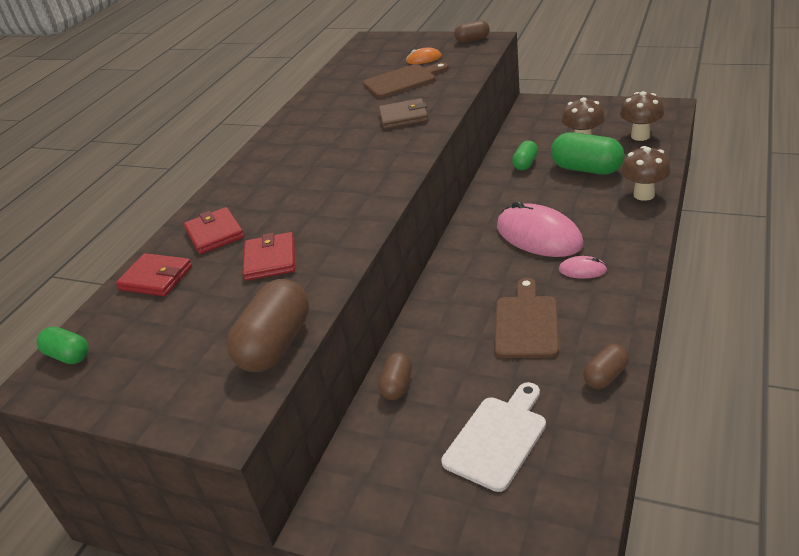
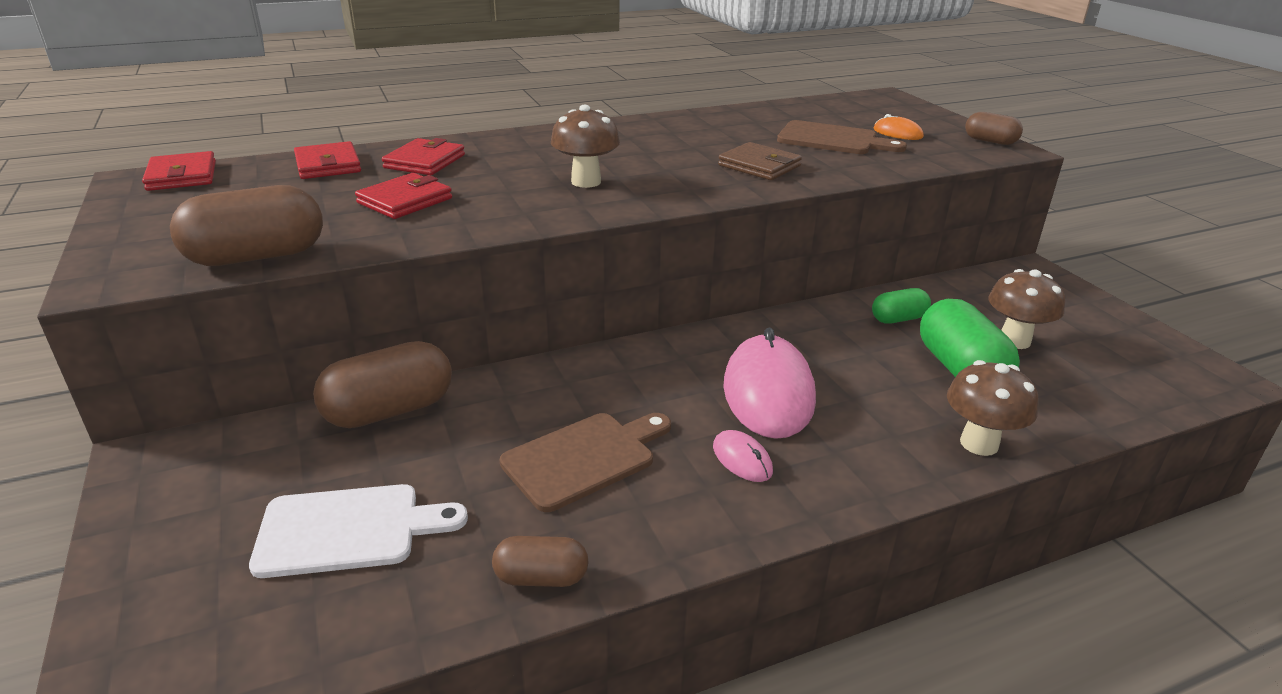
camera: 40 degrees right, 5 degrees down
green capsule [37,327,89,364] -> red wallet [142,151,216,191]
brown capsule [378,352,412,400] -> brown capsule [313,341,452,428], size x1.79
brown mushroom [620,91,665,141] -> brown mushroom moved to [551,105,620,188]

